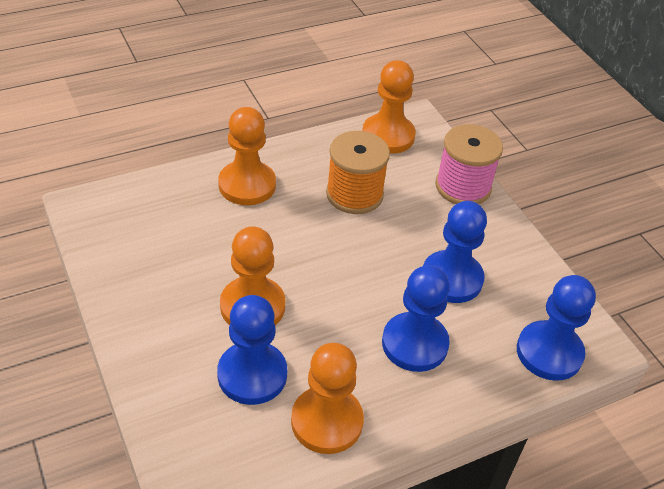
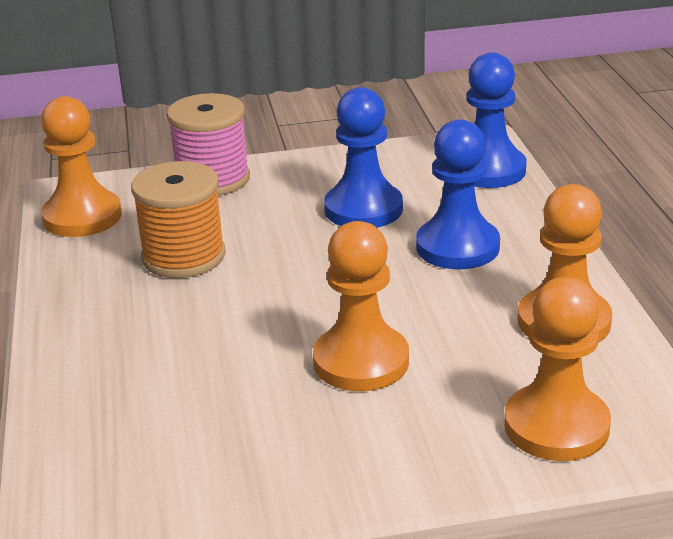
camera: 70 degrees left, 15 degrees down
blue pawn [217,295,287,405] -> none
orange pawn [218,107,276,205] -> orange pawn moved to [504,277,611,461]

